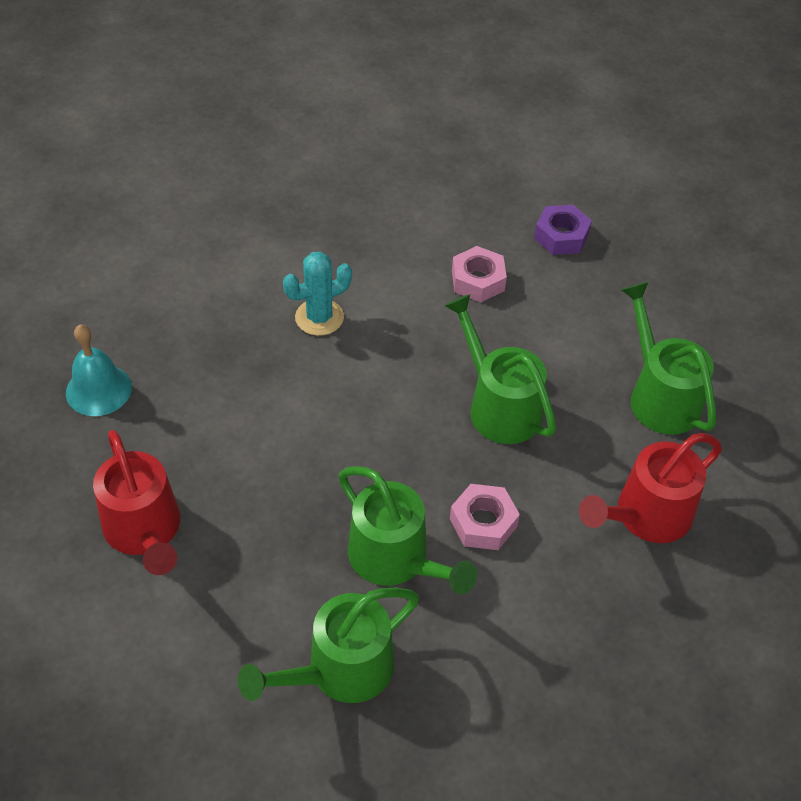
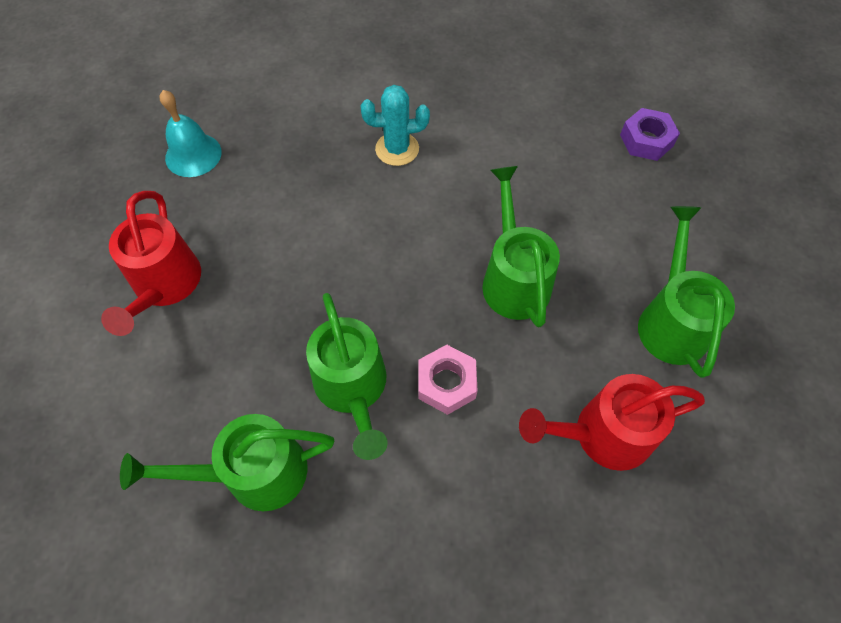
camera: 25 degrees right, 10 degrees up
pink nut [452,246,507,302] -> none

